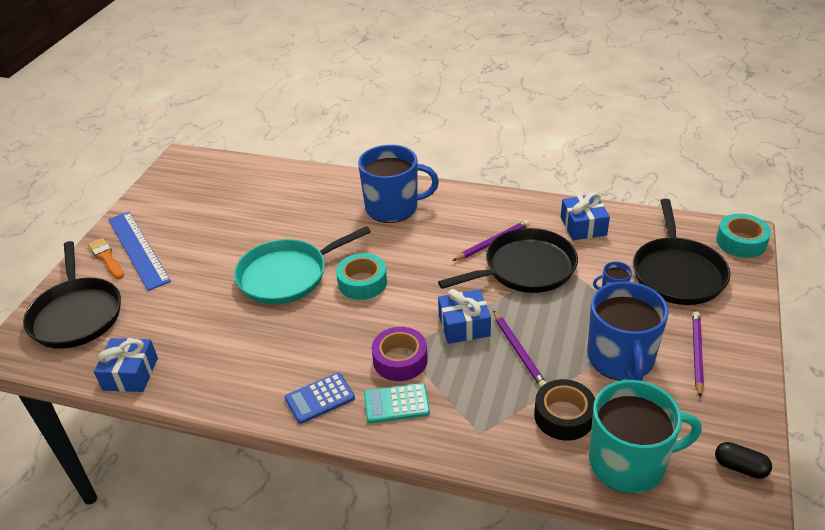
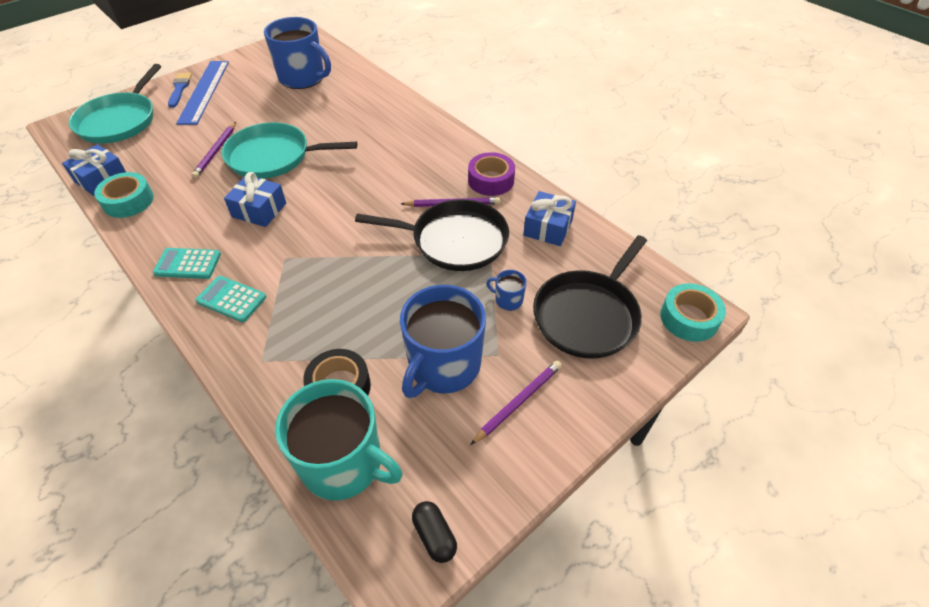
camera: 30 degrees right, 10 degrees up
black pan [23,241,121,349] -> turquoise pan [69,64,161,143]
orange brush [88,238,124,279] -> blue brush [168,73,192,108]
blue calculator [285,372,355,424] -> turquoise calculator [153,248,221,279]
turquoise tape [336,253,387,300] -> turquoise tape moved to [94,172,154,218]
blue mug [358,145,439,223] -> blue mug moved to [264,17,331,89]
purple tape [372,327,428,381] -> purple tape moved to [468,152,515,196]
blue gift [438,289,491,344] -> blue gift moved to [224,172,286,227]
purple pencil [493,311,546,388] -> purple pencil moved to [191,122,236,178]

